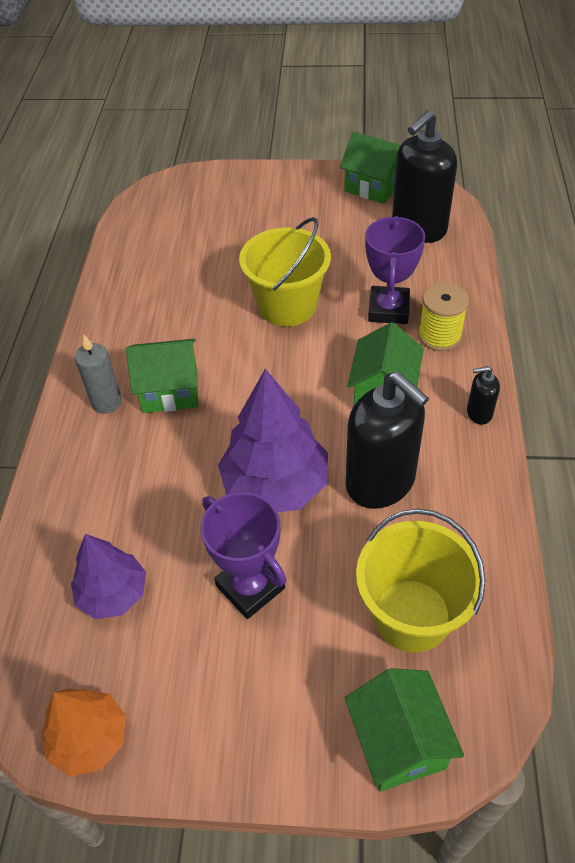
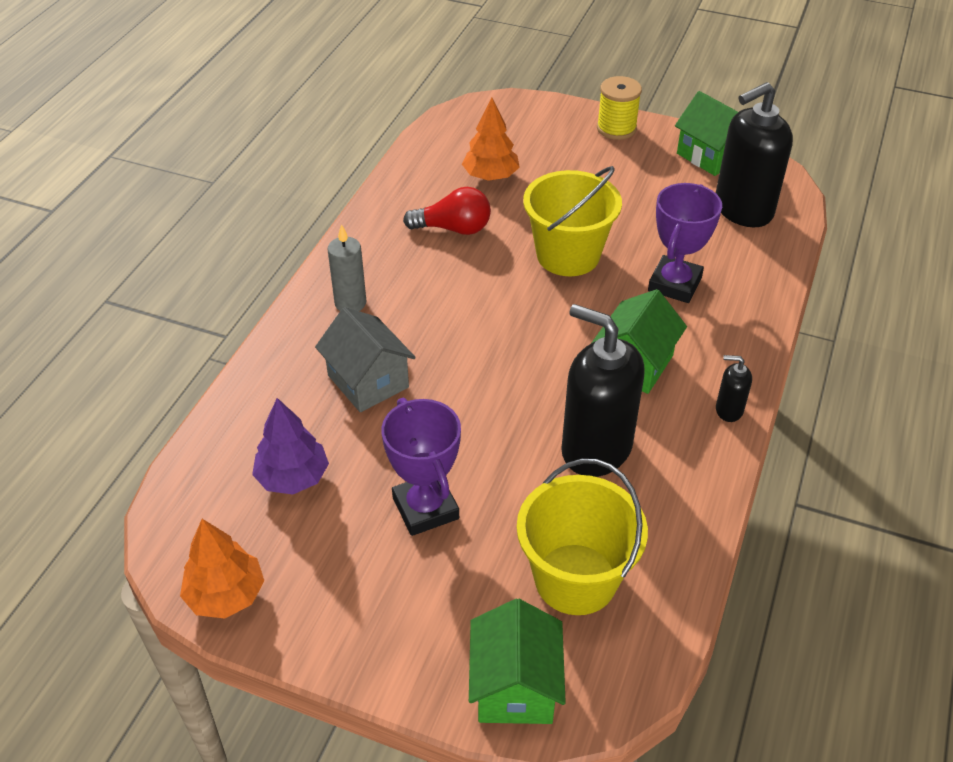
camera: 15 degrees right, 5 degrees down
green house [126,339,199,413] -> none
purple tree [218,369,328,512] -> none
black soap dispenser [346,372,429,509] -> black soap dispenser turned 150 degrees clockwise [561,304,645,477]
yellow spool [418,283,469,351] -> yellow spool moved to [597,76,642,140]
none -> grey house [315,307,416,412]
none -> red light bulb [403,187,491,235]
none -> orange tree [462,98,520,181]

